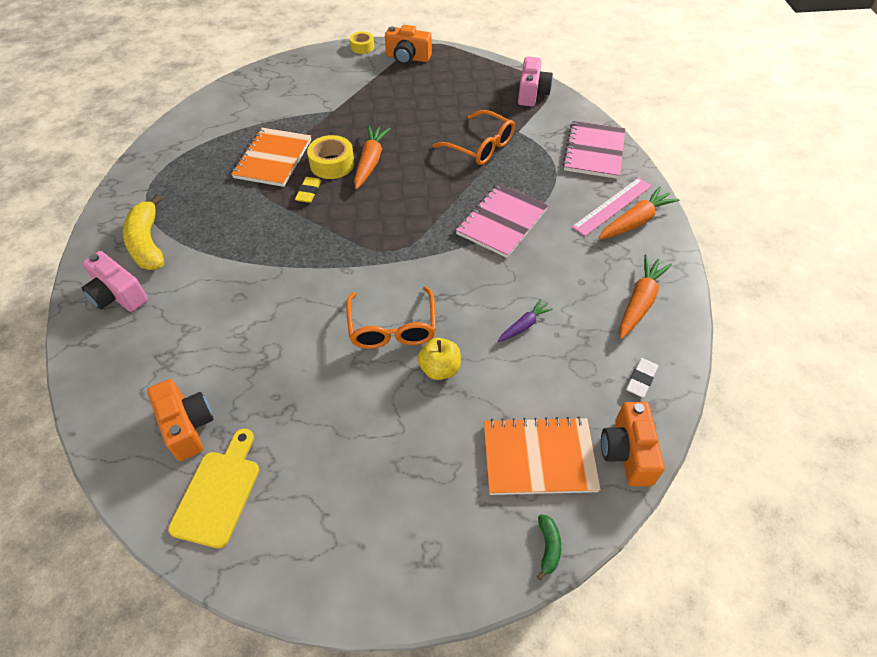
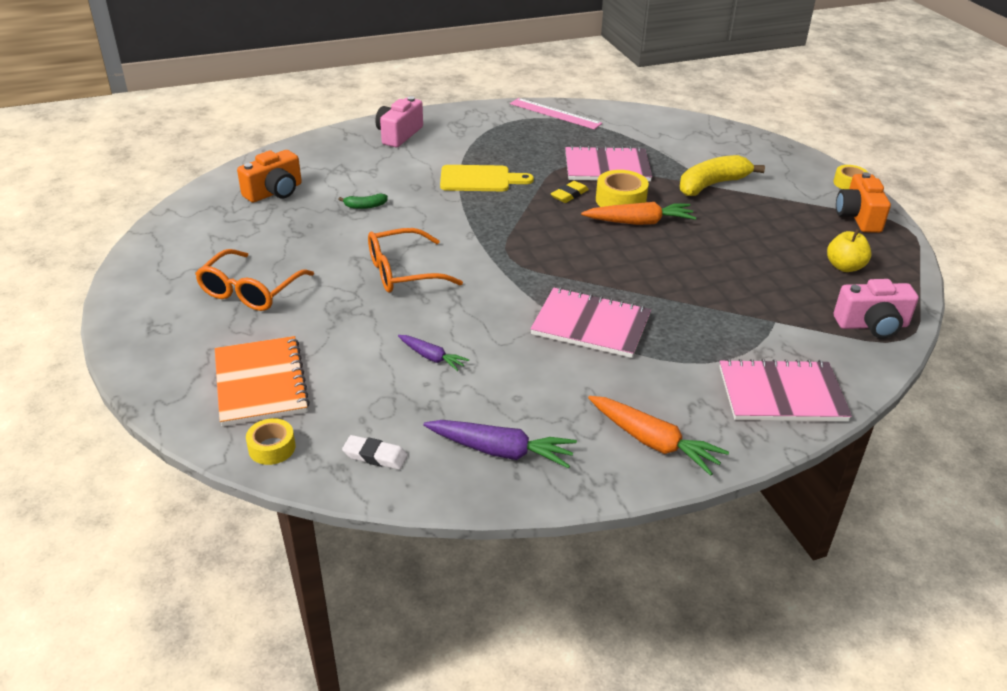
camera: 75 degrees right, 15 degrees down
yellow banana [123,195,164,270] -> yellow banana moved to [680,155,765,196]
yellow cutting board [168,429,259,548] -> yellow cutting board moved to [440,165,534,191]
orange notebook [231,128,311,187] -> pink notebook [565,146,652,181]
yellow eraser [295,177,321,203] -> yellow eraser turned 45 degrees counterclockwise [551,181,589,203]
yellow apple [418,338,461,380] -> yellow apple moved to [827,229,871,272]
orange glasses [432,110,515,165] -> orange glasses moved to [195,249,314,311]
green banana [537,514,561,580] -> green banana moved to [338,194,388,209]
pink ruler [572,178,652,236] -> pink ruler moved to [510,98,602,130]
orange camera [601,402,665,487] -> yellow tape [246,418,295,465]
orange carrot [620,254,672,339] -> purple carrot [423,420,577,469]

